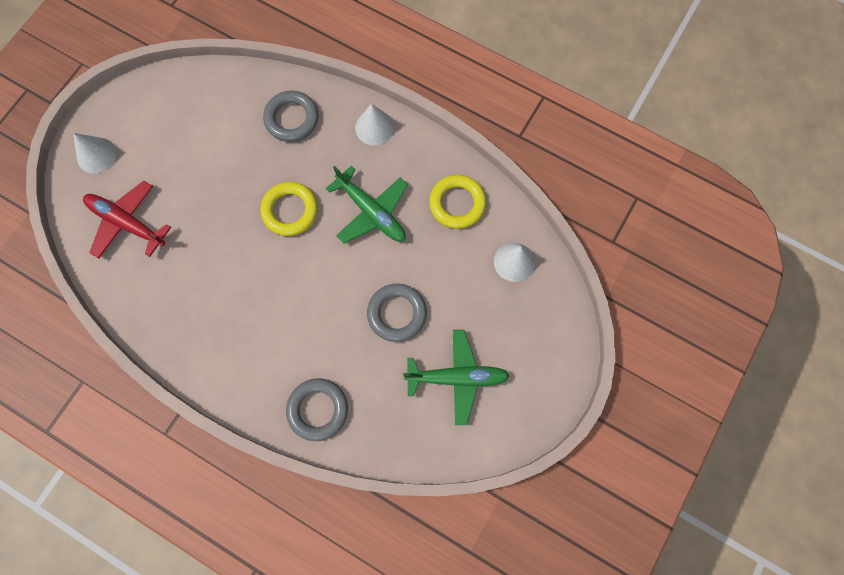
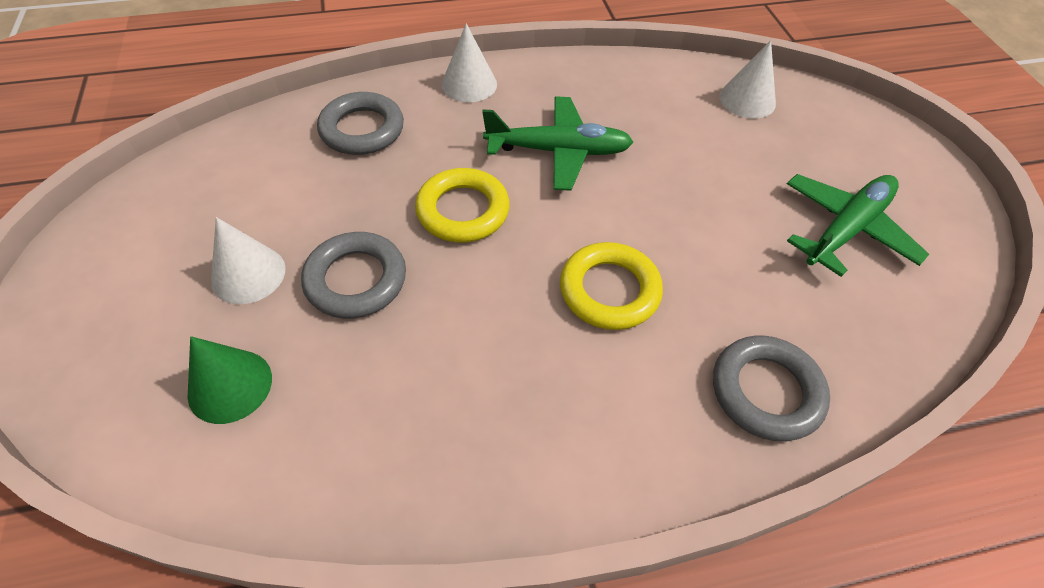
camera: 45 degrees left, 20 degrees down
white cone [73,133,116,174] -> white cone moved to [211,217,285,304]
red plane [83,181,171,259] -> green cone [188,336,272,424]
grey ring [367,284,427,342] -> grey ring moved to [301,232,406,318]
yellow ring [429,175,486,229] -> yellow ring moved to [560,242,663,330]

